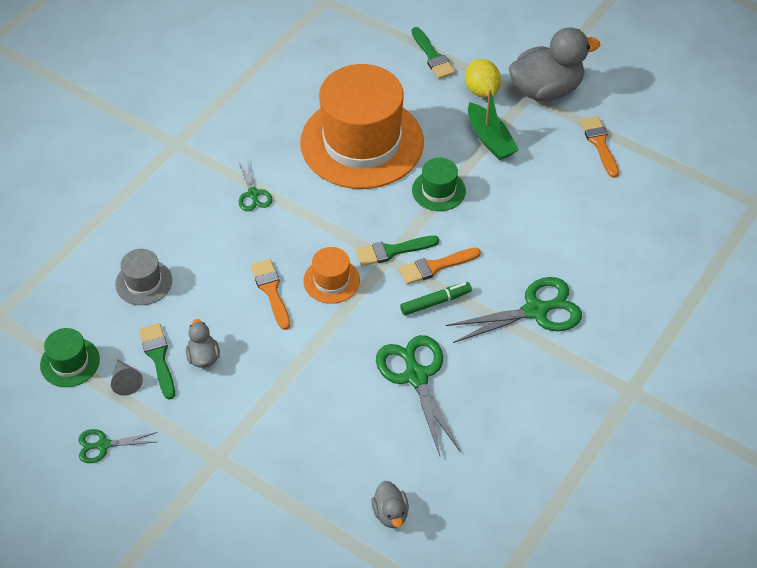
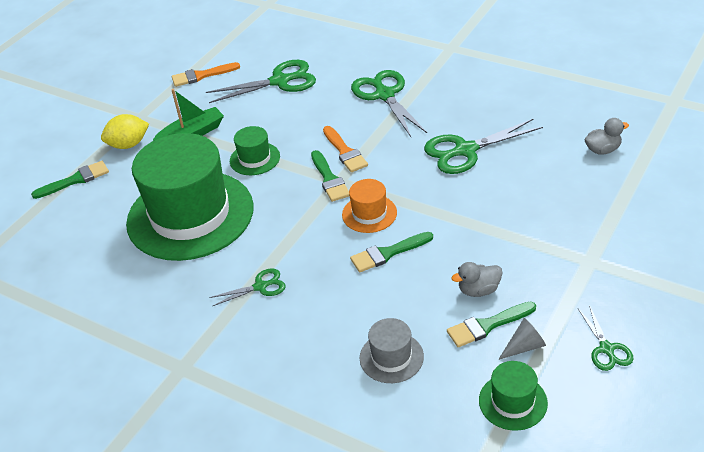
camera: 90 degrees left, 10 degrees down
orange brush [251,259,290,330] -> green brush [350,232,433,272]
orange hat [300,64,424,189] -> green hat [126,133,254,261]
green marker [400,282,472,316] -> none
grey duck [509,27,600,101] -> none
none -> green scissors [206,60,316,103]

